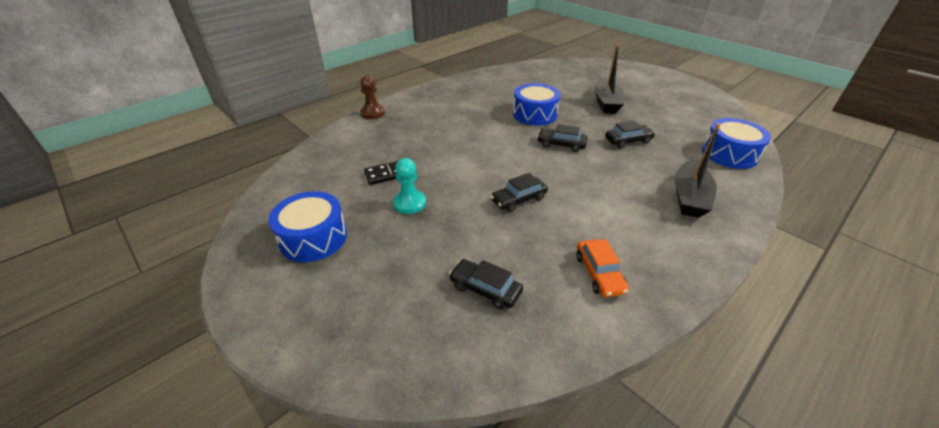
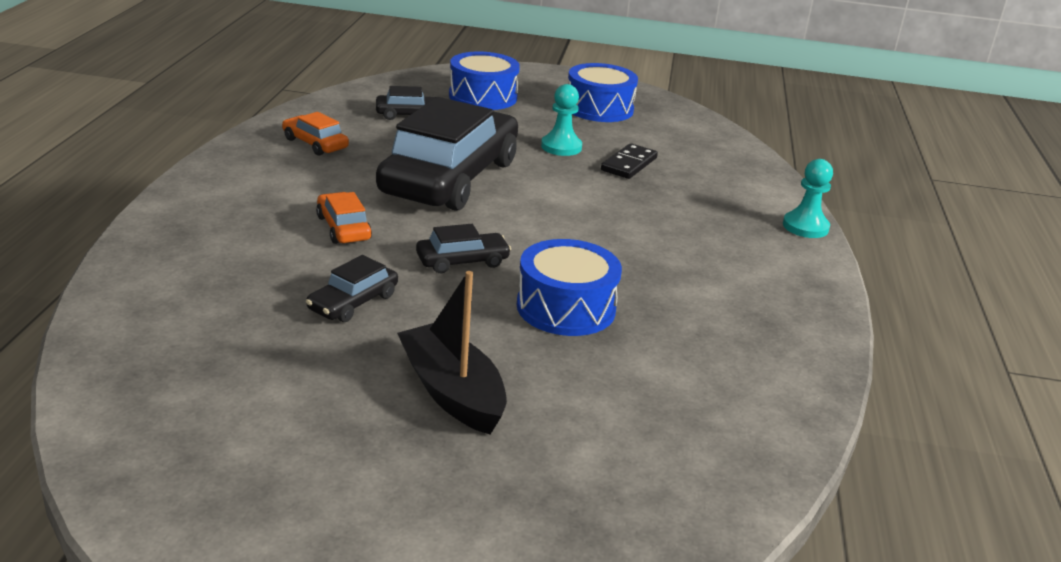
camera: 140 degrees right, 10 degrees down
brown pawn [360,75,385,119] -> turquoise pawn [783,159,833,238]
black car [491,173,548,212] -> black car [376,97,518,211], size x2.41
black boat [675,123,721,218] -> none
blue drum [702,118,771,169] -> blue drum moved to [449,51,520,110]
none -> orange car [316,192,372,244]

